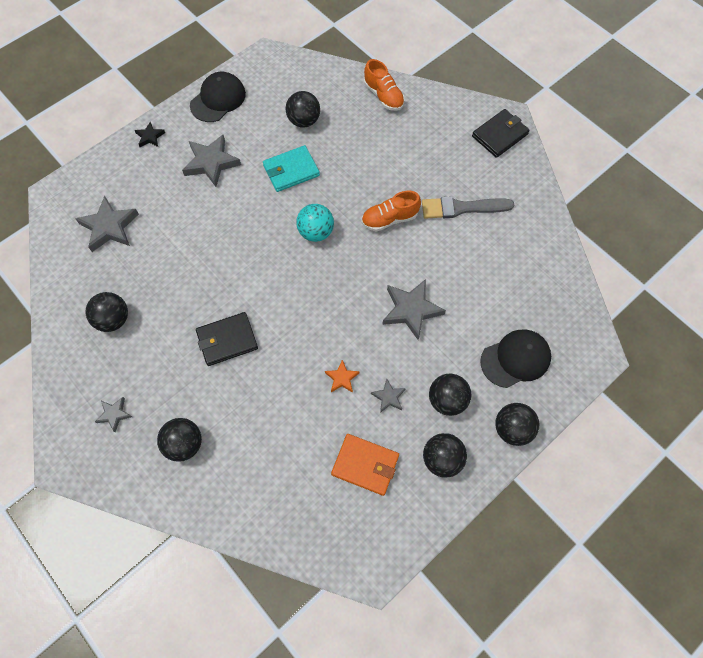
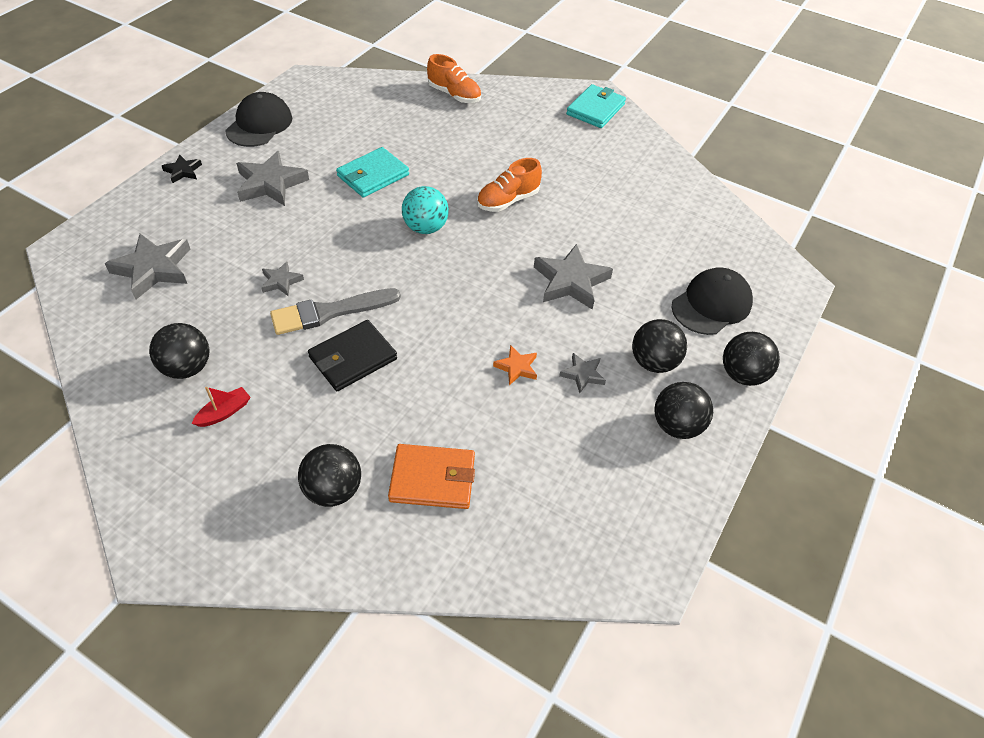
camera: 20 degrees left, 15 degrees down
grey star [95,397,132,432] -> grey star moved to [261,261,304,296]
black ball [285,91,320,128] -> none
orange wallet [331,434,399,496] -> orange wallet moved to [388,444,475,509]
grey brush [422,196,514,219] -> grey brush moved to [270,288,401,335]
black wallet [472,109,530,158] -> turquoise wallet [566,84,626,128]
none -> red boat [192,387,250,427]

